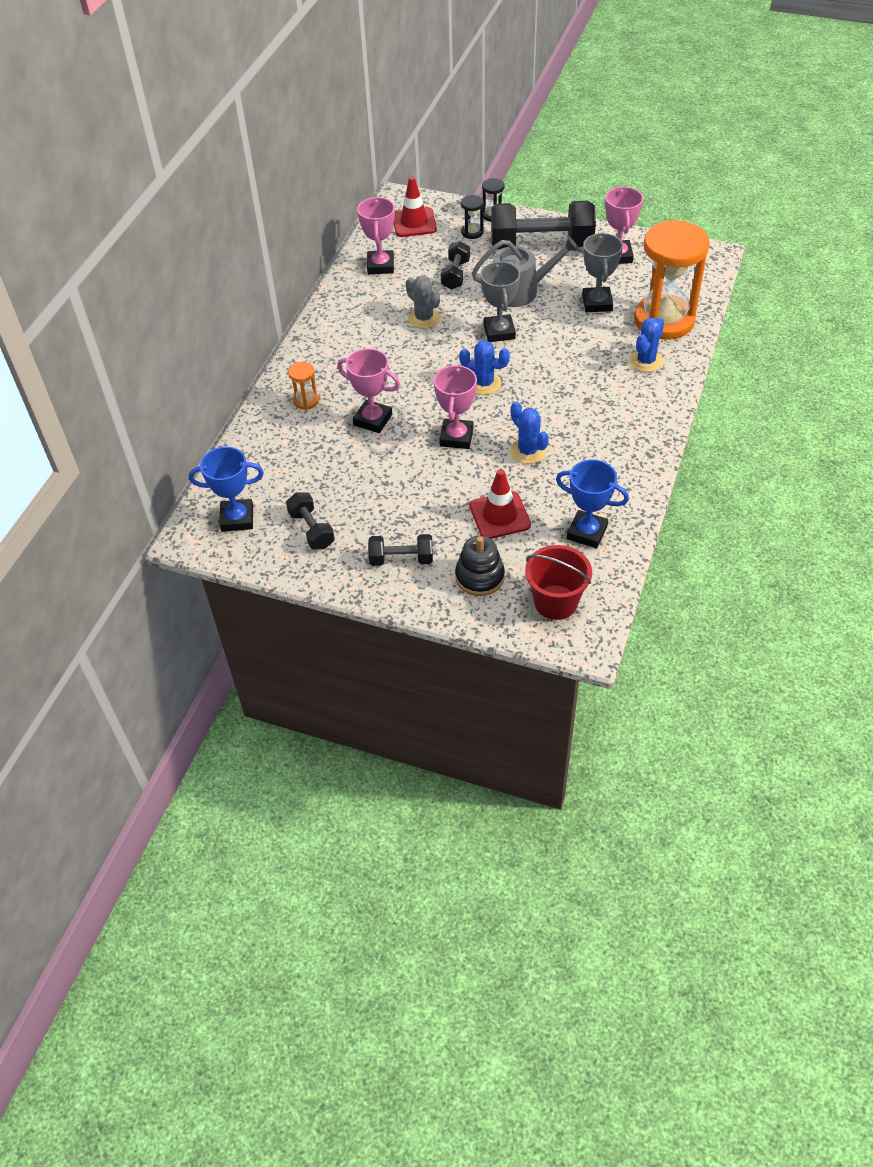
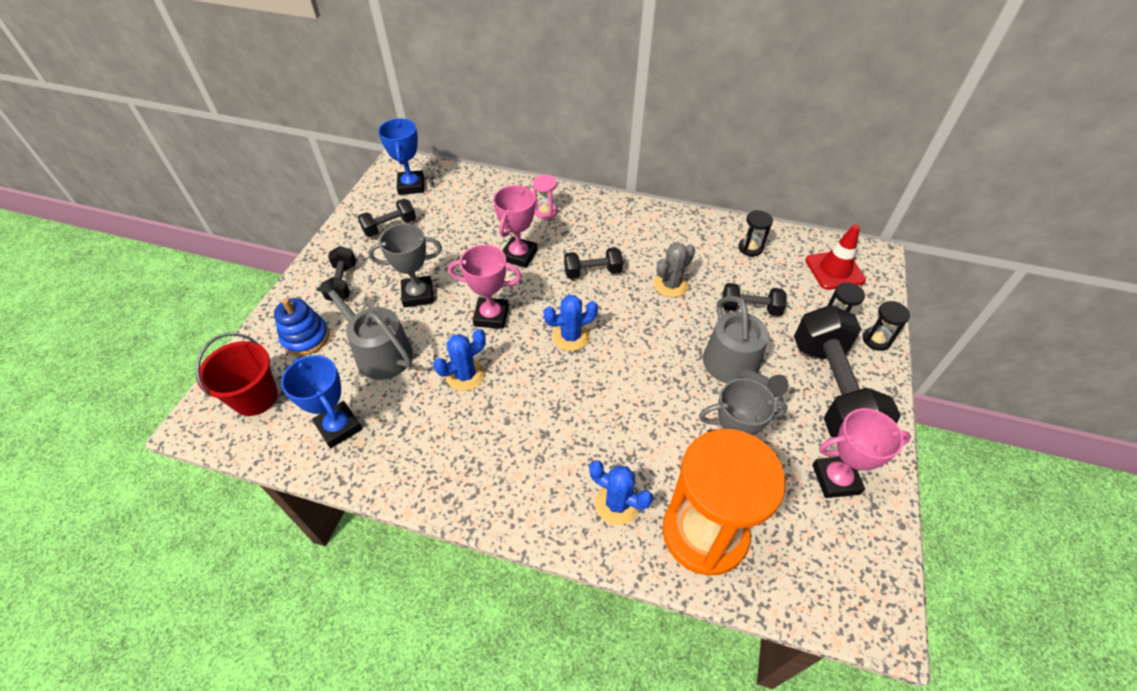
camera: 85 degrees right, 0 degrees up
orange hourglass [288,362,319,410] -> pink hourglass [533,175,557,219]
pink trophy [357,197,395,274] -> black hourglass [738,210,773,256]
black stacking toy [455,536,505,596] -> blue stacking toy [274,298,329,356]
blue cactus [459,340,510,395] -> blue cactus turned 60 degrees clockwise [544,295,598,351]
red traffic cone [469,469,531,539] -> grey watering can [316,278,413,380]
grey trophy [480,261,520,342] -> grey trophy moved to [368,224,442,307]
blue trophy [556,459,629,548] -> blue trophy turned 60 degrees counterclockwise [281,355,362,448]
none -> black dumbbell [564,247,623,279]

